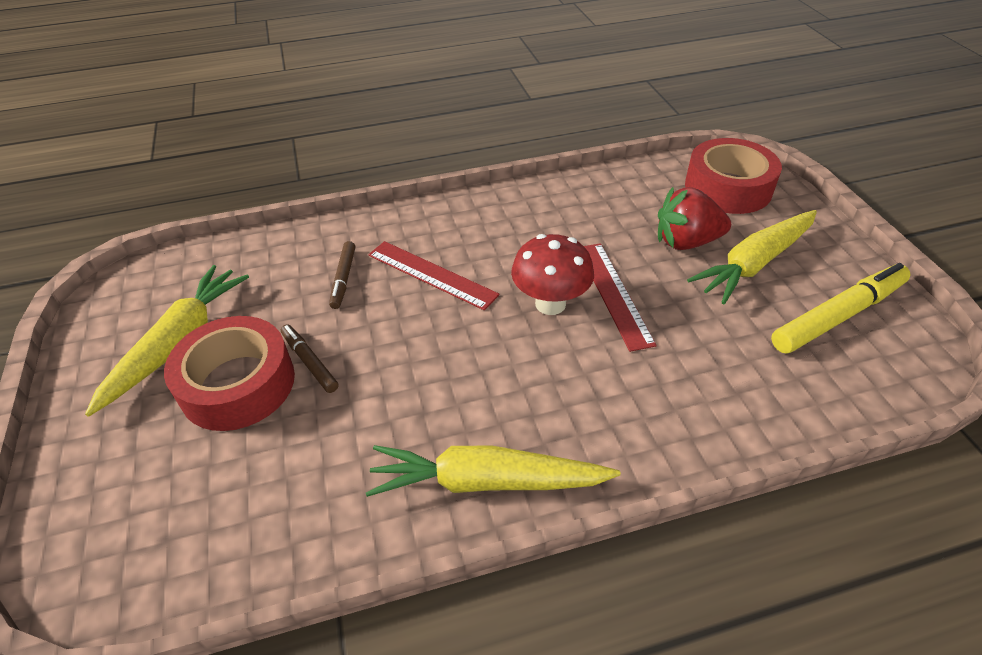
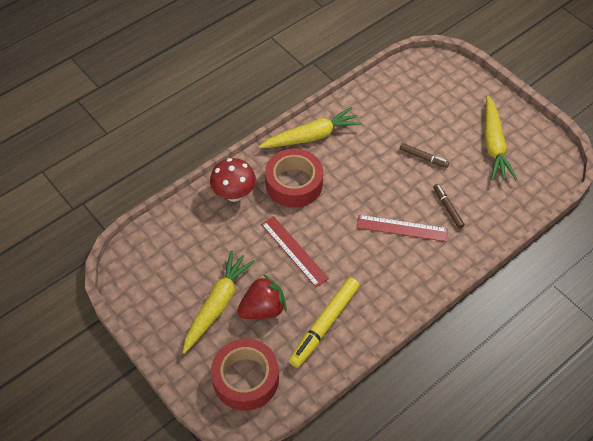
camera: 155 degrees right, 10 degrees up
red tape [164,316,295,431] -> red tape moved to [265,149,323,208]
red mushroom [511,234,594,315] -> red mushroom moved to [210,158,256,202]
yellow marker [771,263,910,353] -> yellow marker moved to [289,277,360,368]

